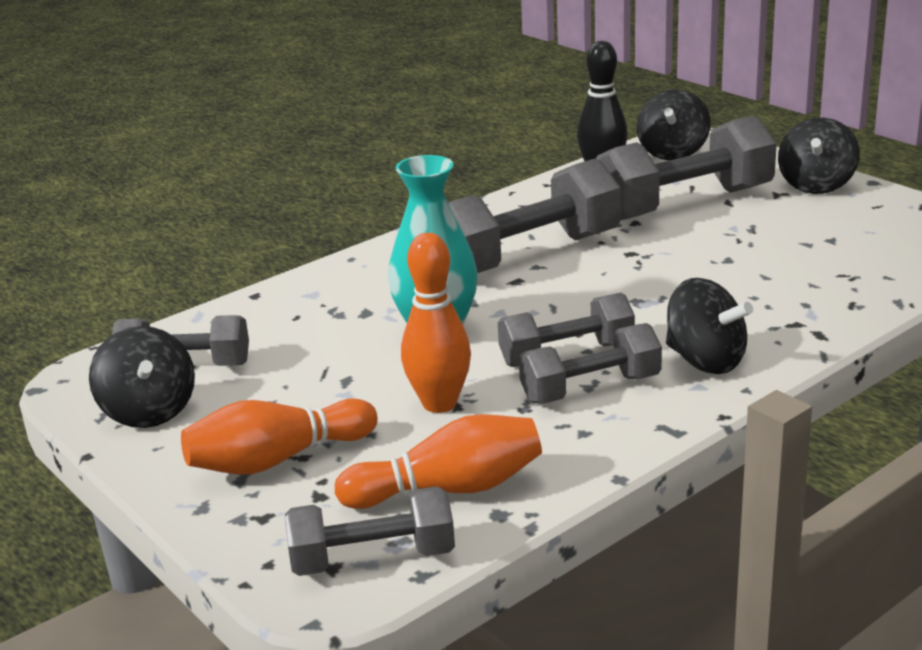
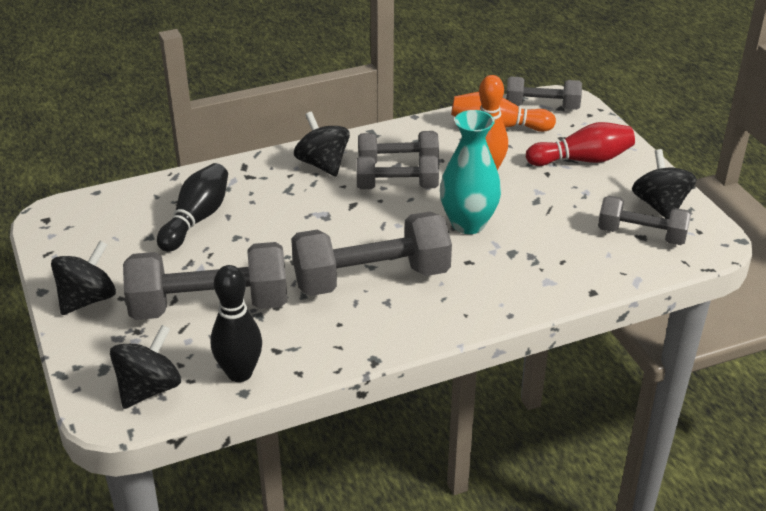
camera: 165 degrees left, 10 degrees up
orange bowling pin [181,398,378,475] -> red bowling pin [526,122,635,166]
none -> black bowling pin [157,163,228,252]

